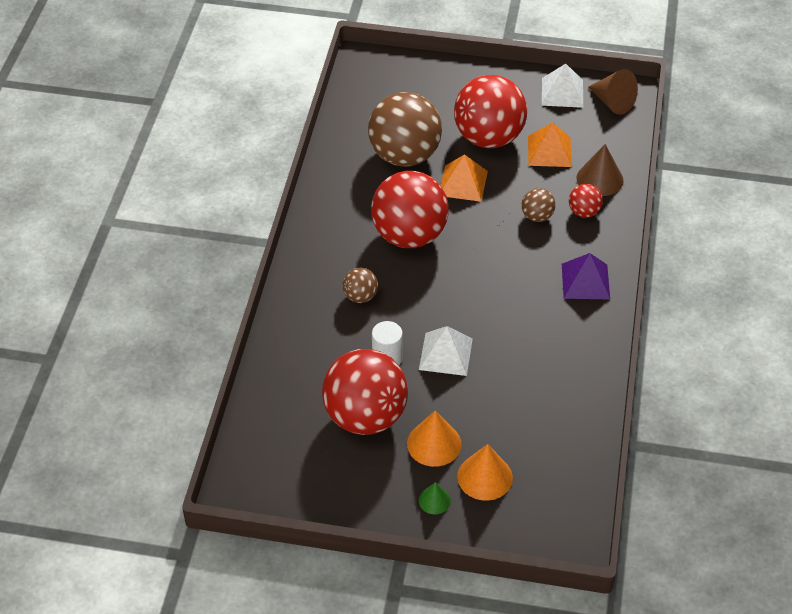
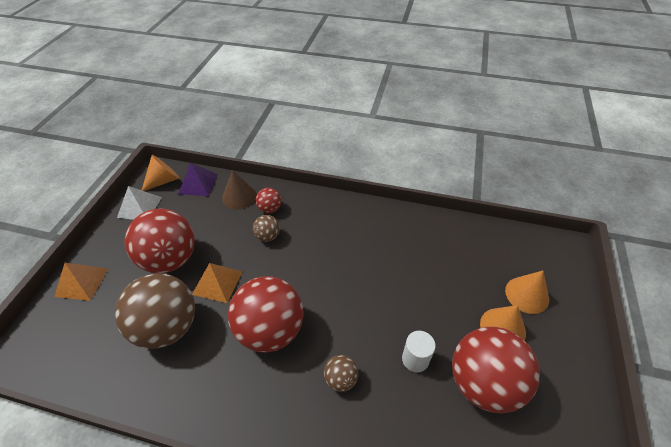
camera: 85 degrees left, 0 degrees up
white pyramid [419,326,473,376] -> none
green cone [419,482,451,514] -> none
orange pyramid [528,122,572,167] -> orange pyramid moved to [54,263,108,301]
purple pyramid [562,253,610,300] -> purple pyramid moved to [178,163,218,196]
brown cone [589,69,638,115] -> orange cone [142,155,179,191]

